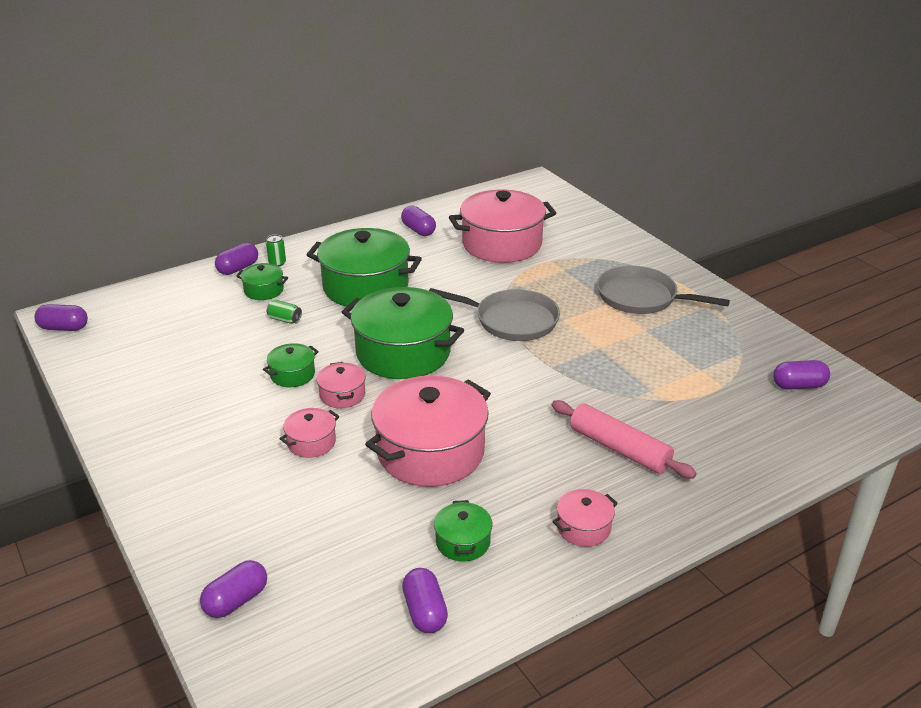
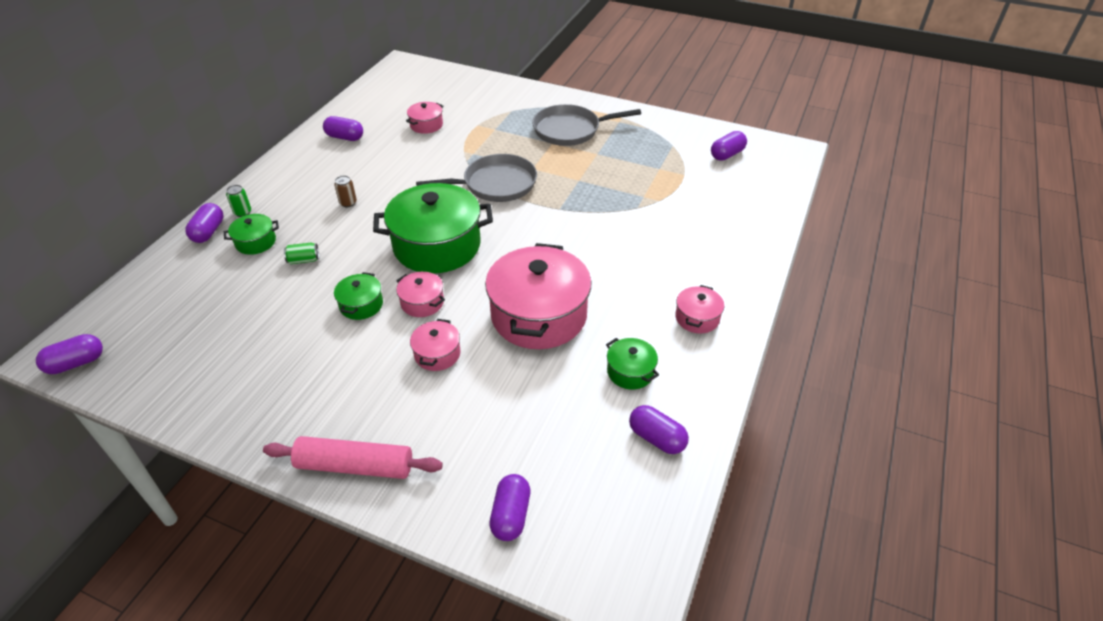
camera: 35 degrees left, 10 degrees up
green pot [306,228,422,307] -> brown can [334,175,357,207]
pink pot [449,190,556,263] -> pink pot [406,102,444,134], size x0.46
pink rolling pin [552,400,697,478] -> pink rolling pin moved to [263,436,443,479]

